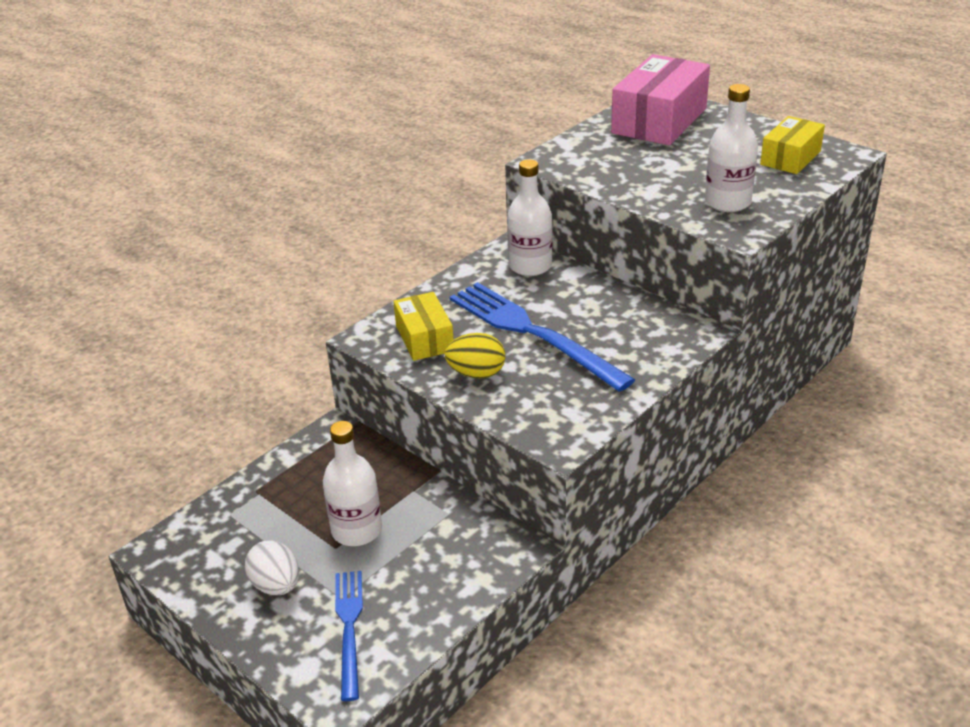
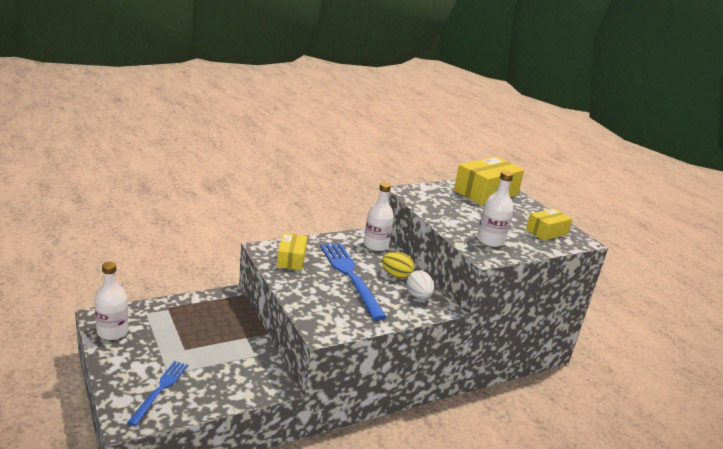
camera: 15 degrees right, 10 degrees down
white egg [245,540,299,595] -> white egg moved to [406,270,434,299]
white bottle [323,421,382,546] -> white bottle moved to [94,262,129,340]
yellow egg [444,333,505,379] -> yellow egg moved to [382,252,414,279]
pink box [611,54,710,145] -> yellow box [454,156,524,205]

